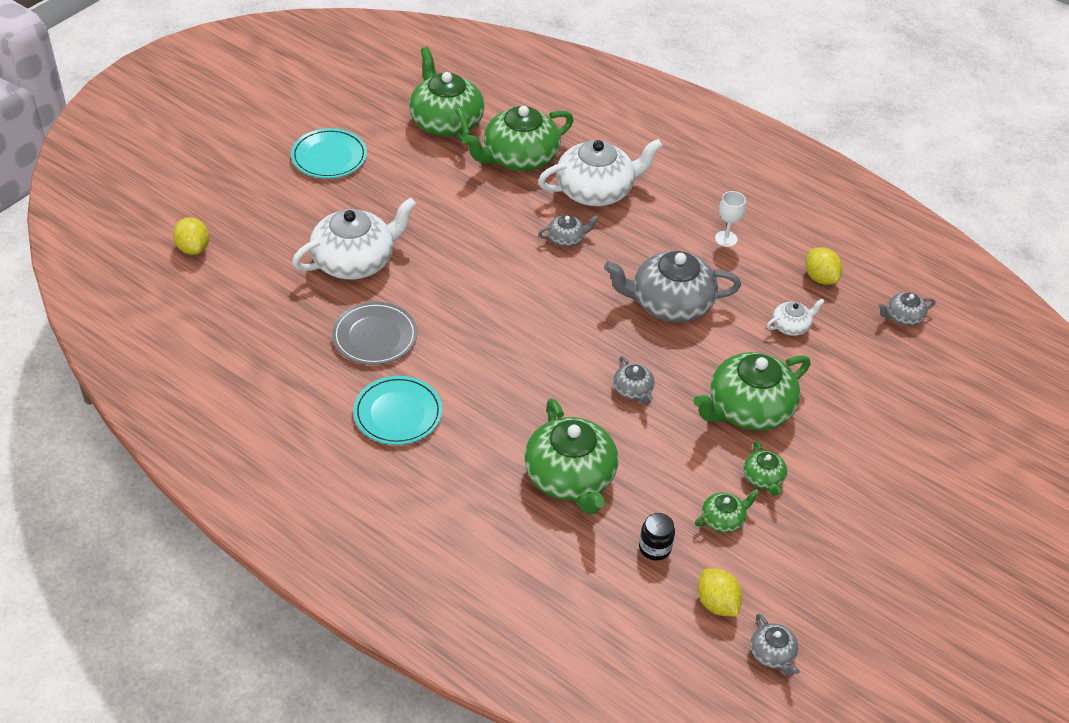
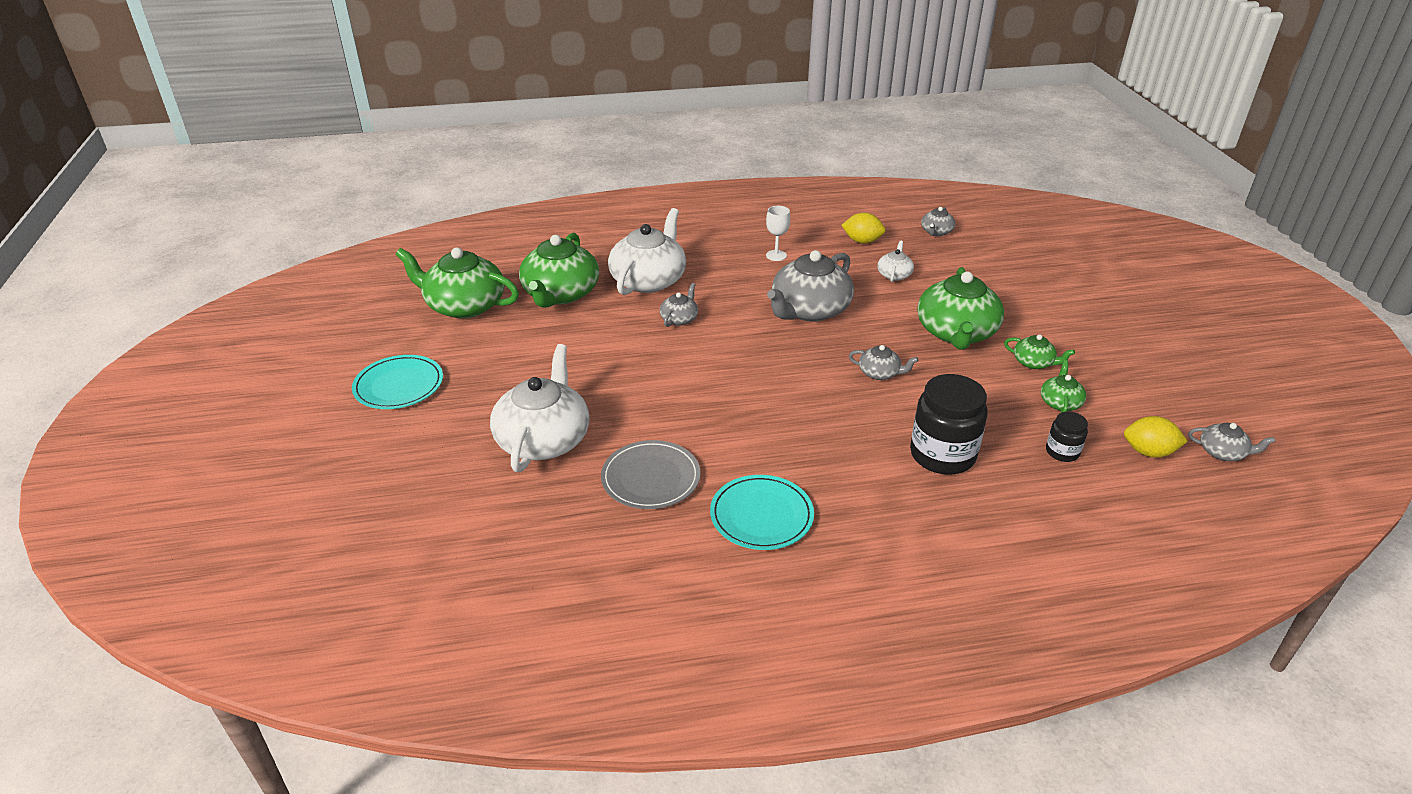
camera: 45 degrees left, 10 degrees down
yellow lemon [173,217,209,255] -> none
green teapot [524,398,618,515] -> black jar [910,374,988,475]

